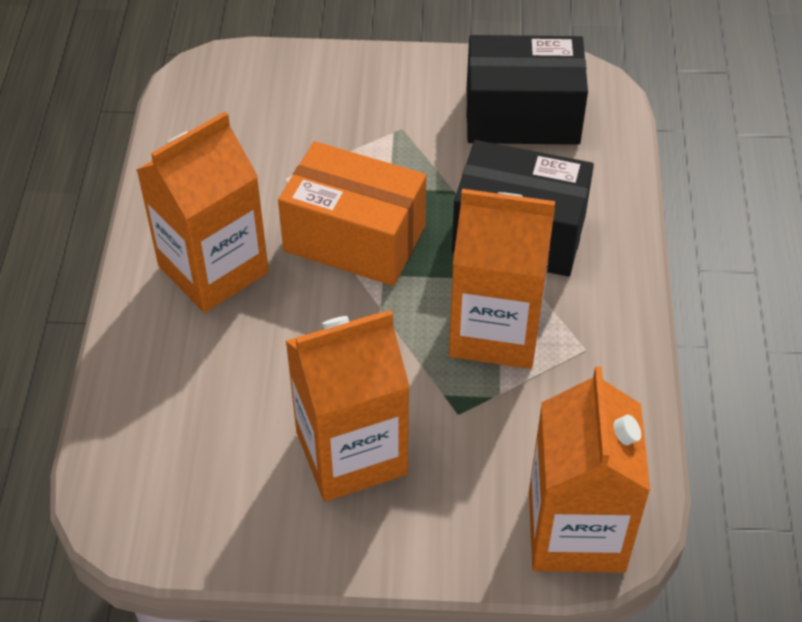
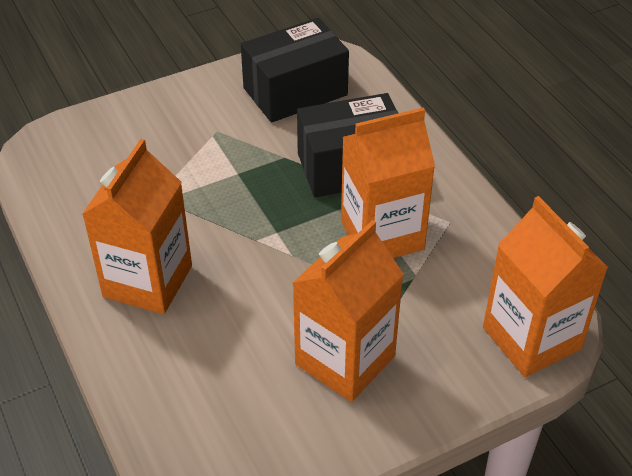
camera: 30 degrees left, 5 degrees down
orange box [278,141,426,286] -> none

